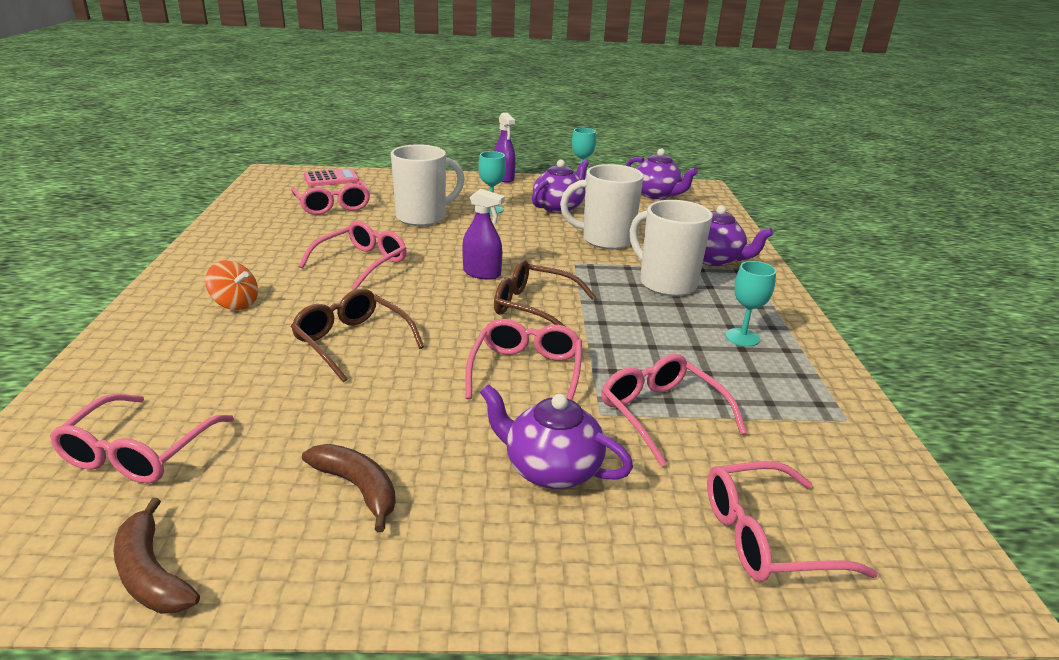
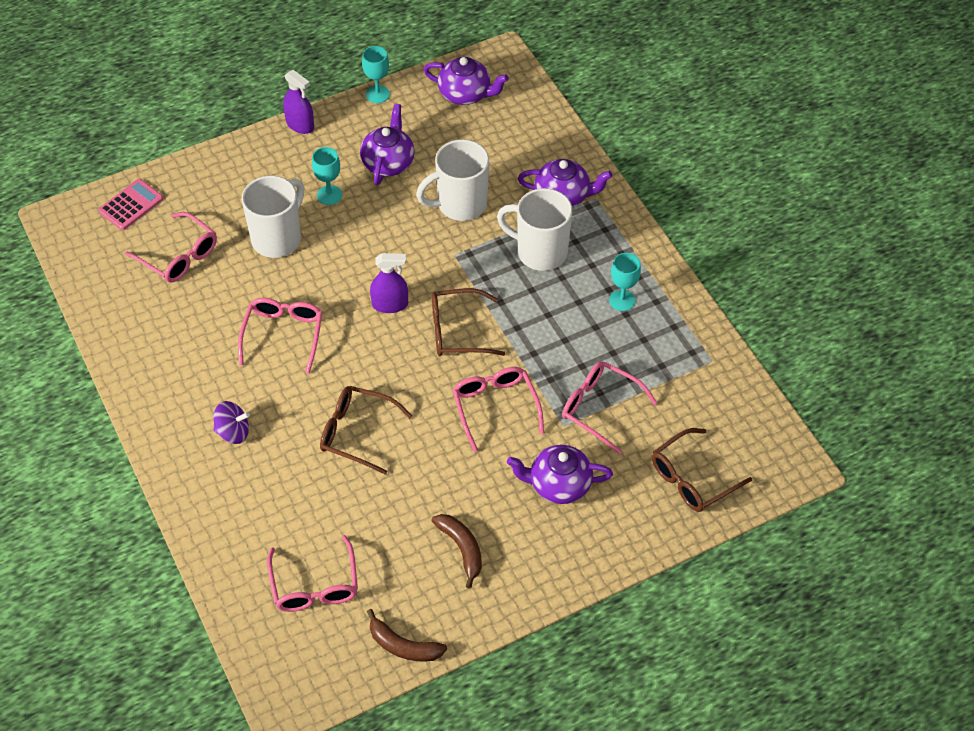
camera: 25 degrees left, 25 degrees up
orange spinning top [205,261,258,310] -> purple spinning top [213,401,250,444]
brown banana [302,444,396,532] -> brown banana turned 45 degrees clockwise [432,514,482,589]
pink glasses [707,461,878,582] -> brown glasses [652,428,752,512]

